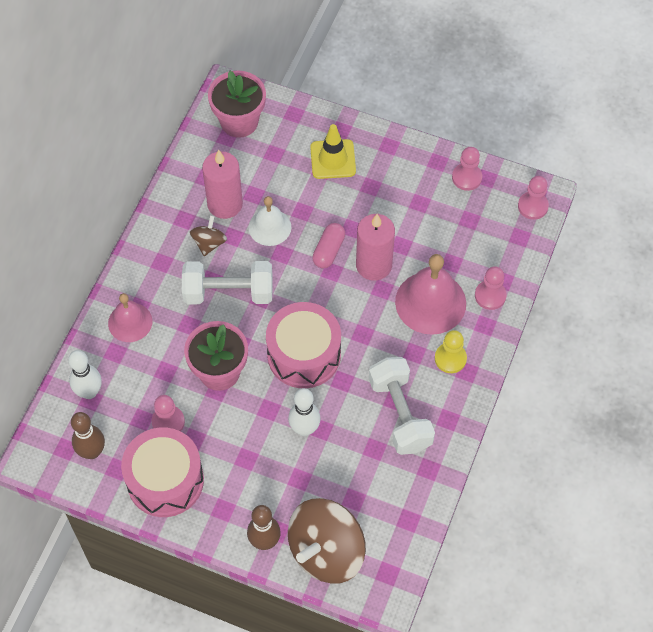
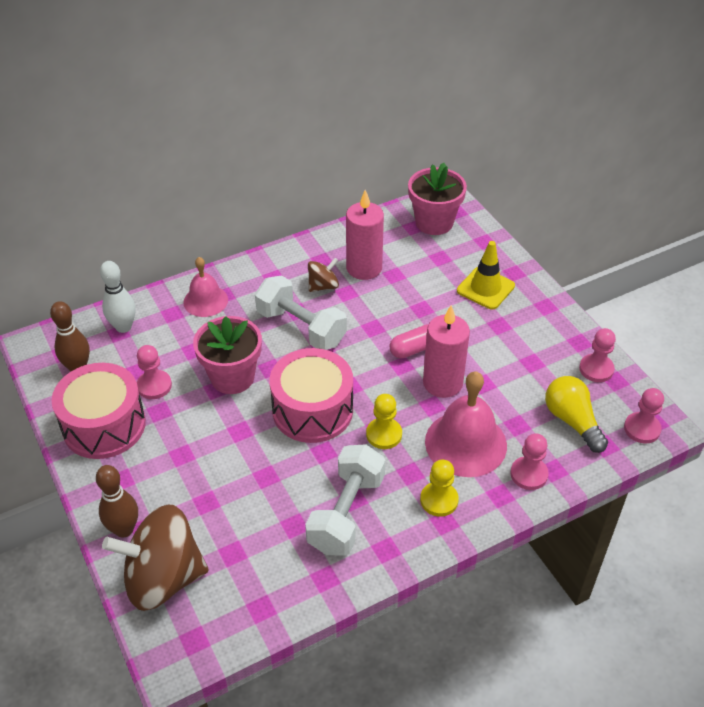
camera: 40 degrees right, 15 degrees down
white bell [249,196,291,246] -> none
white bowling pin [288,388,321,436] -> none
none -> yellow pawn [366,394,402,449]
none -> yellow light bulb [545,376,608,453]

